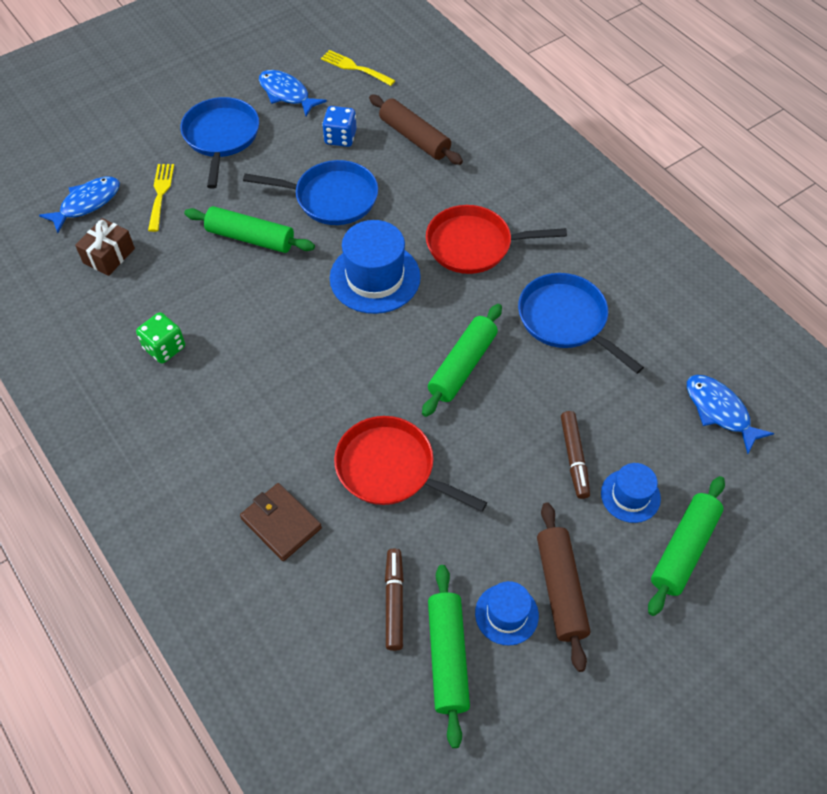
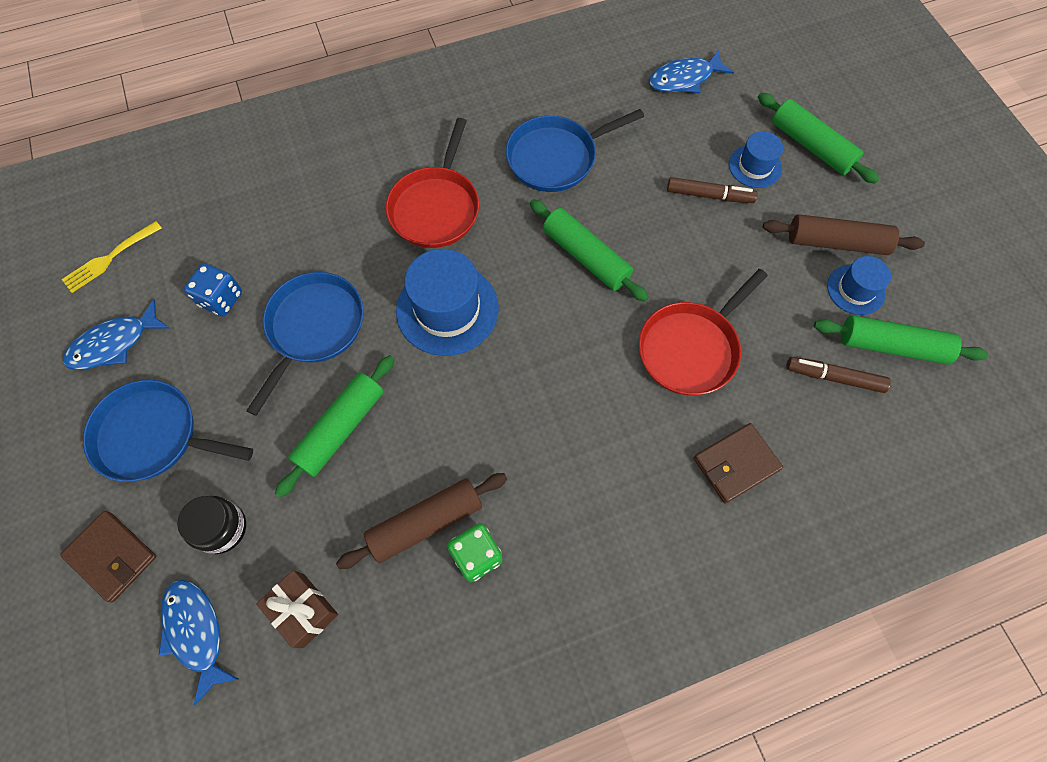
camera: 75 degrees left, 10 degrees up
yellow fork [148,164,174,232] -> black jar [177,496,246,554]
brown rolling pin [369,95,463,165] -> brown rolling pin moved to [336,473,507,569]
none -> brown wallet [60,511,156,602]

